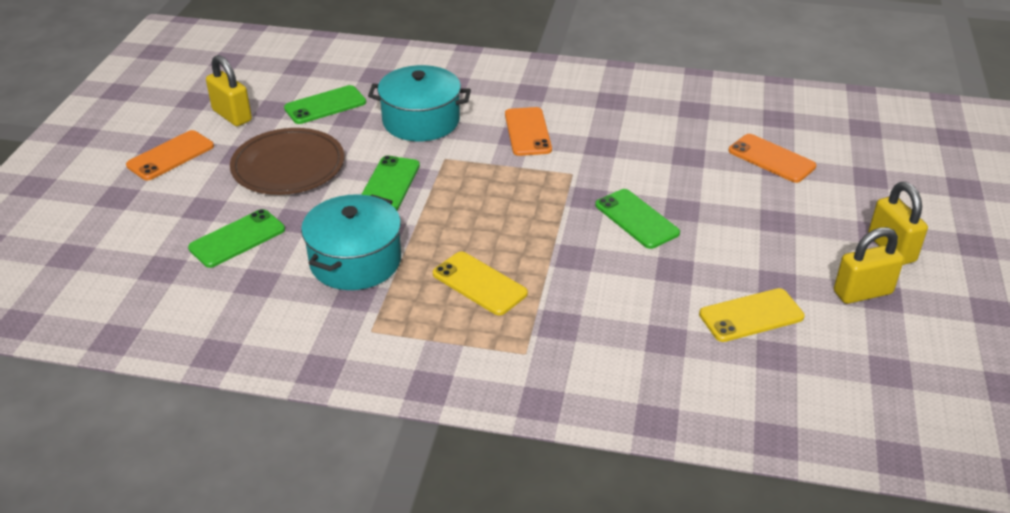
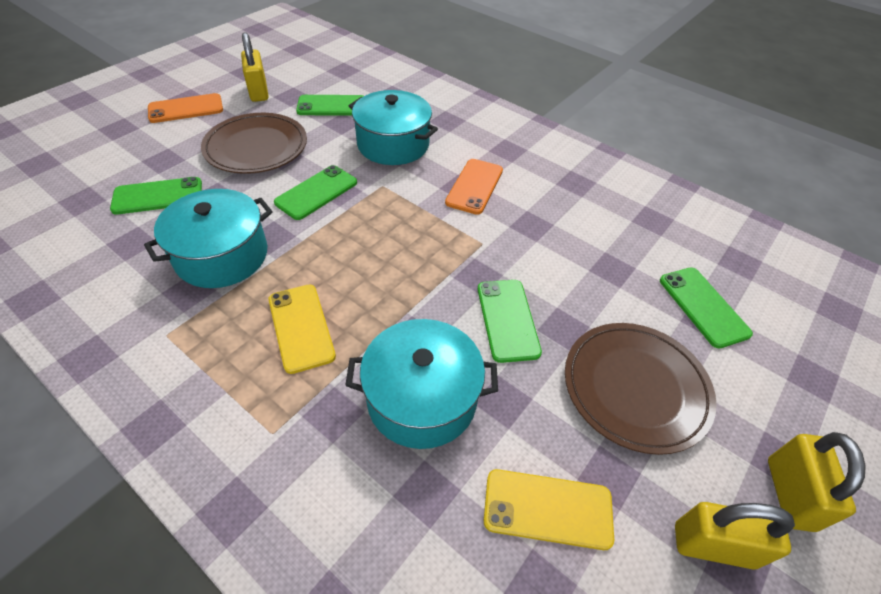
camera: 25 degrees right, 10 degrees up
orange phone [728,134,816,183] -> green phone [660,268,753,348]
none -> turquoise pot [345,319,498,449]
none -> brown plate [565,323,717,455]

